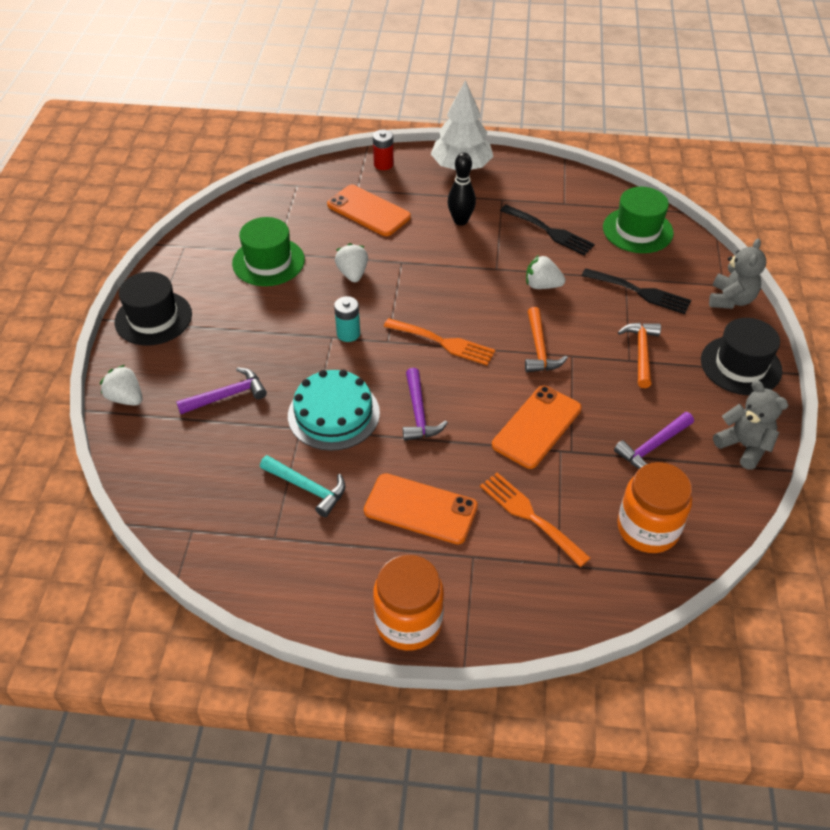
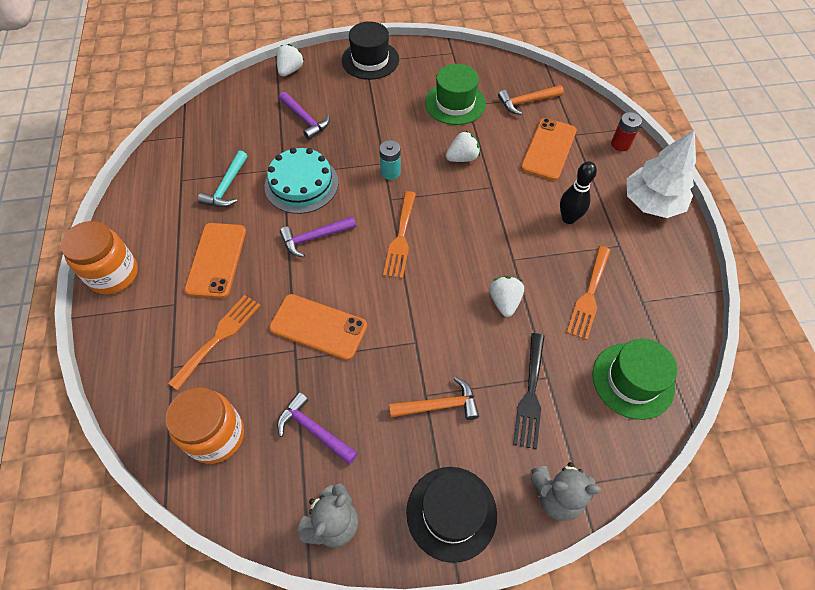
camera: 75 degrees right, 10 degrees up
black fork [500,205,595,256] -> orange fork [566,246,611,340]
orange hammer [525,307,568,372] -> orange hammer moved to [498,85,564,115]

